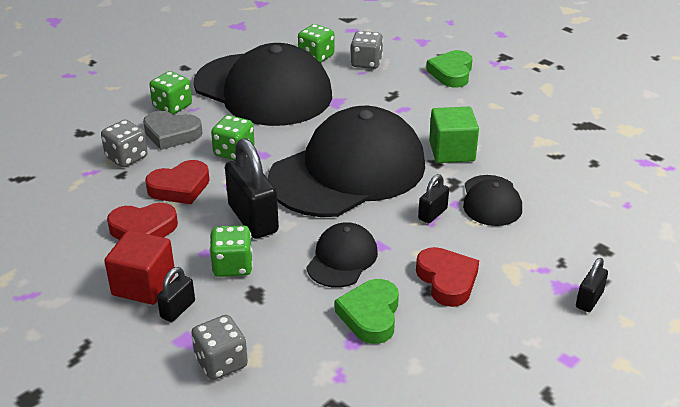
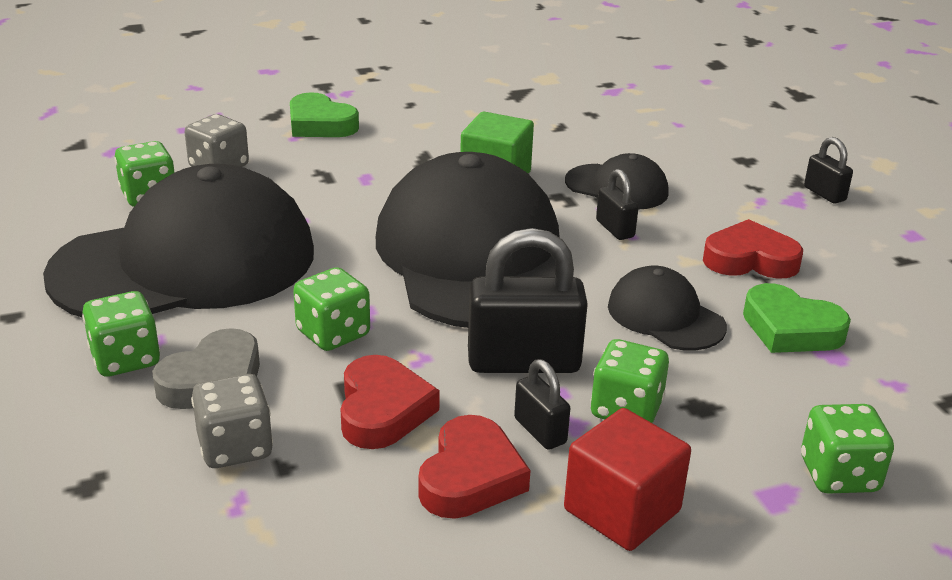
camera: 65 degrees left, 5 degrees down
black padlock [157,267,195,322] -> black padlock moved to [514,359,570,450]
grey dice [191,315,248,380] -> green dice [801,404,894,494]

